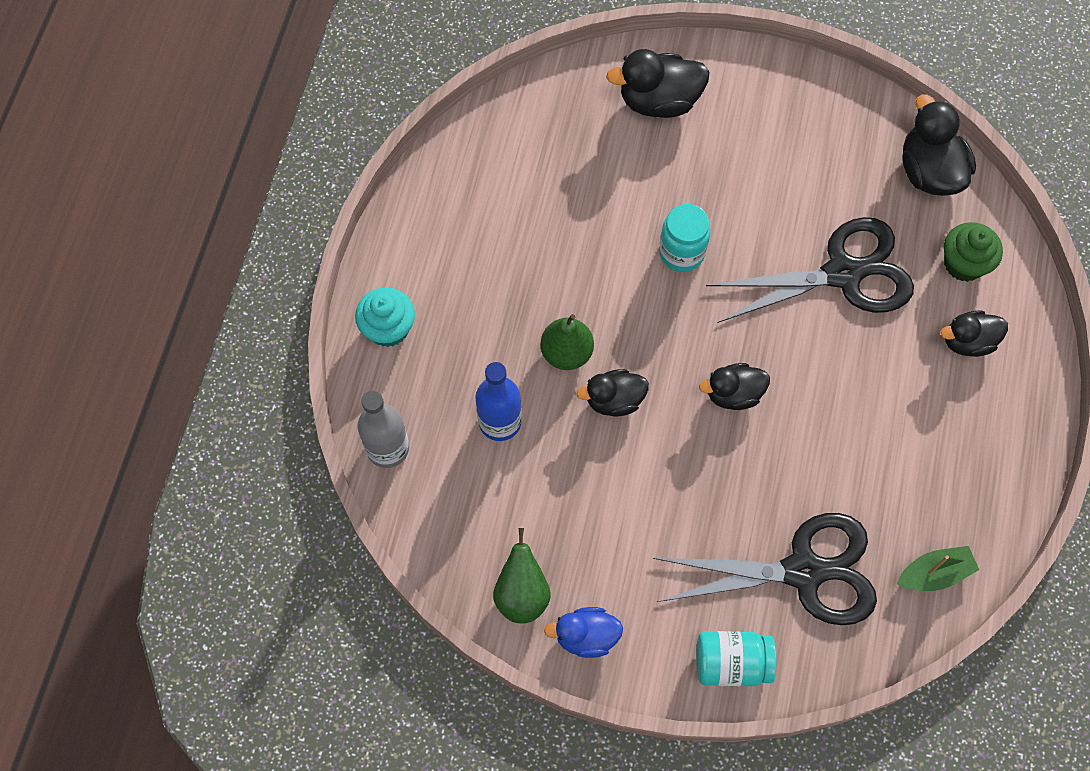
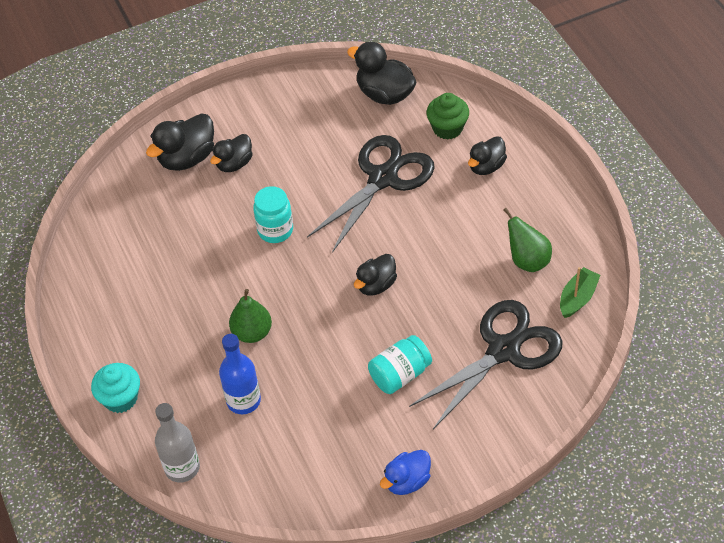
camera: 35 degrees left, 15 degrees down
green pear [493,528,551,623] -> green pear moved to [503,208,552,272]
black duck [576,369,649,416] -> black duck moved to [210,134,253,172]
turquoise jar [696,631,776,686] -> turquoise jar moved to [368,335,432,394]

